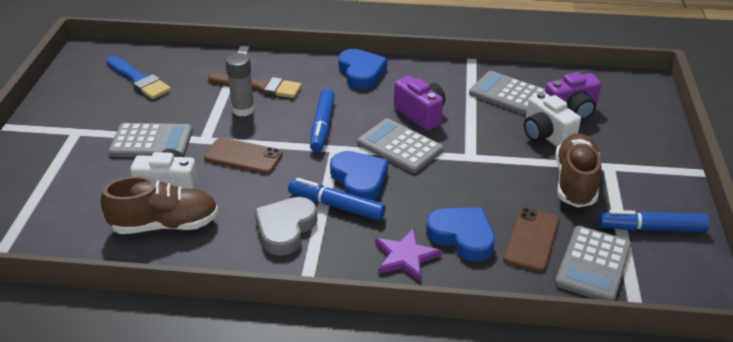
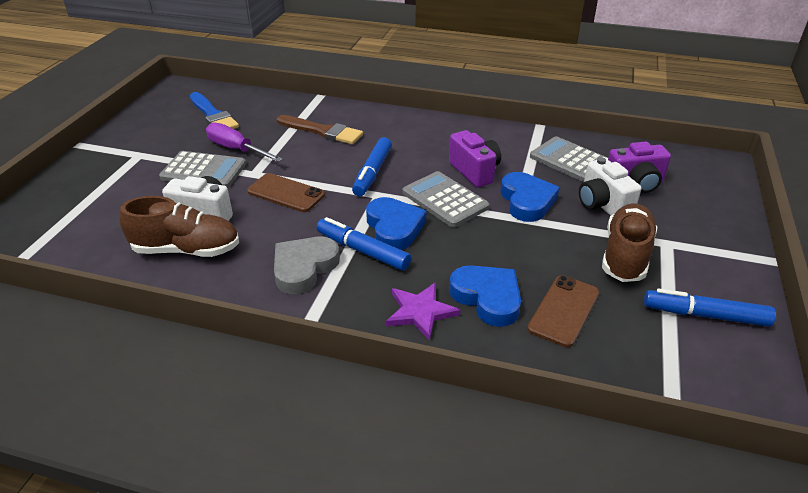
camera: 10 degrees right, 0 degrees up
grey glue stick [225,53,255,117] -> none
blue heart [338,49,387,89] -> blue heart moved to [500,172,560,222]
grey calculator [555,226,632,301] -> none
none -> purple screwdriver [206,122,283,162]

